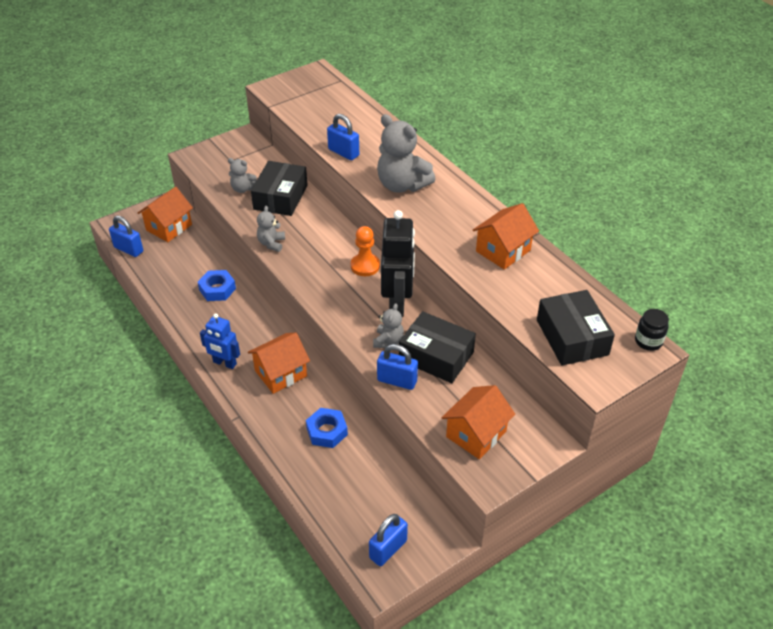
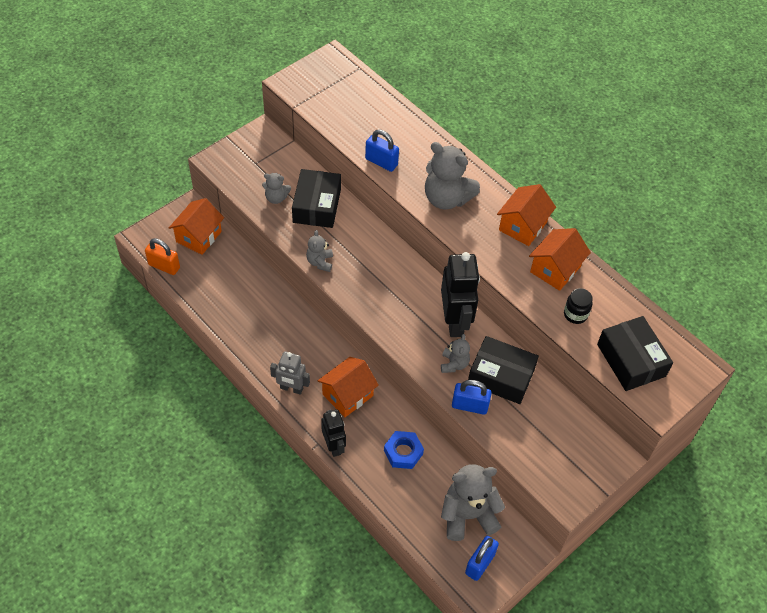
camera: 10 degrees left, 10 degrees up
blue padlock [109,216,143,257] -> orange padlock [145,238,180,275]
blue nut [198,270,236,301] -> none
blue robot [200,313,240,369] -> grey robot [270,351,310,395]
orange pawn [351,226,380,276] -> none
orange house [442,385,515,459] -> orange house moved to [497,184,556,246]
black jar [635,309,669,351] -> black jar moved to [564,288,593,324]
none -> black robot [321,409,346,457]
none -> grey teddy bear [441,464,505,541]

